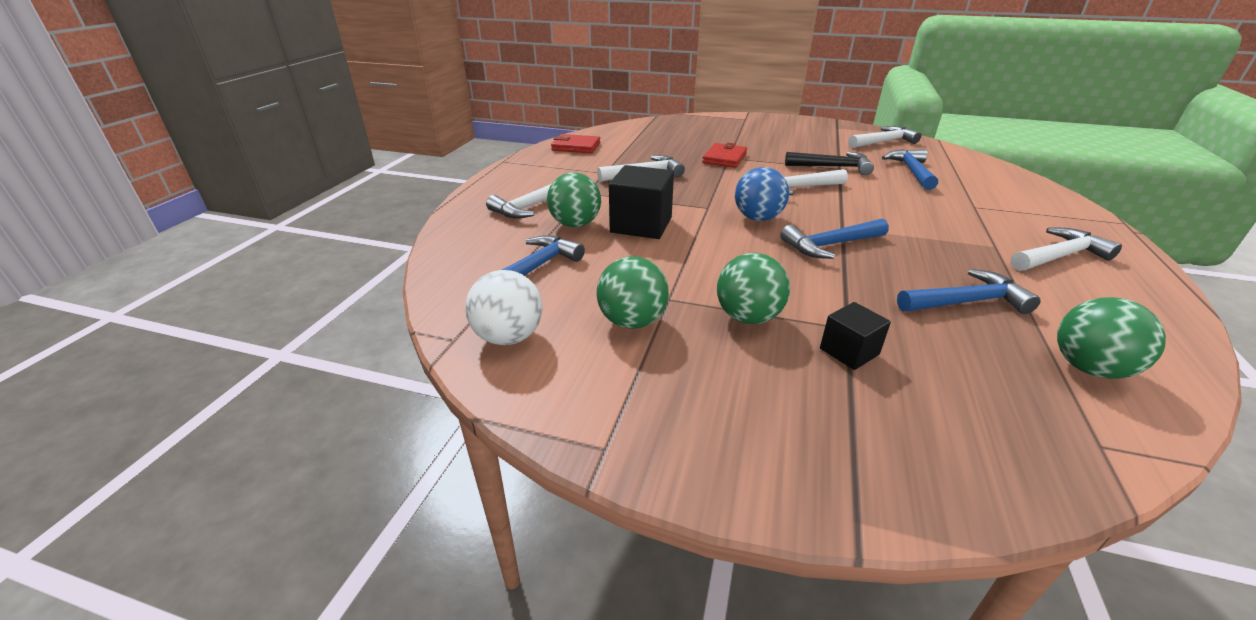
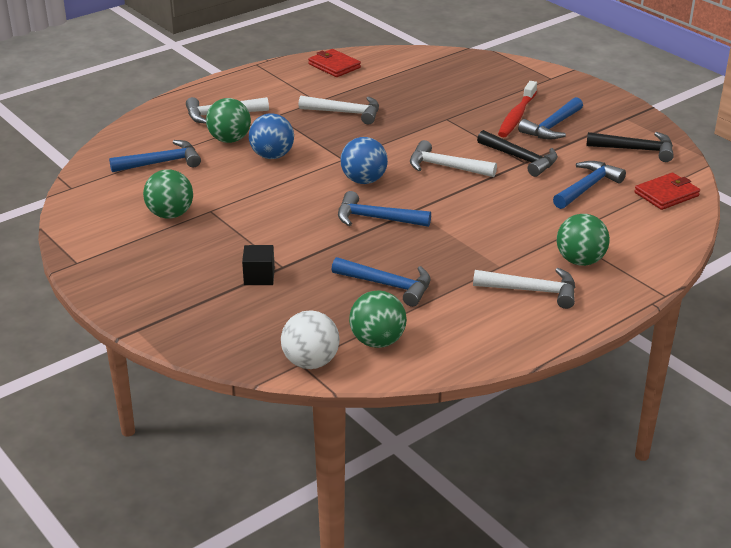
camera: 35 degrees right, 0 degrees up
white ball [465,270,542,345] -> white ball moved to [281,310,340,369]
black cube [609,165,674,239] -> blue ball [249,113,294,159]
red wallet [702,143,747,168] -> red wallet moved to [634,173,700,210]
green ball [717,253,790,324] -> green ball moved to [557,214,610,266]
white hammer [848,126,921,148] -> black hammer [586,132,674,162]
none -> red toothbrush [498,81,537,137]
none -> blue hammer [518,97,583,140]

